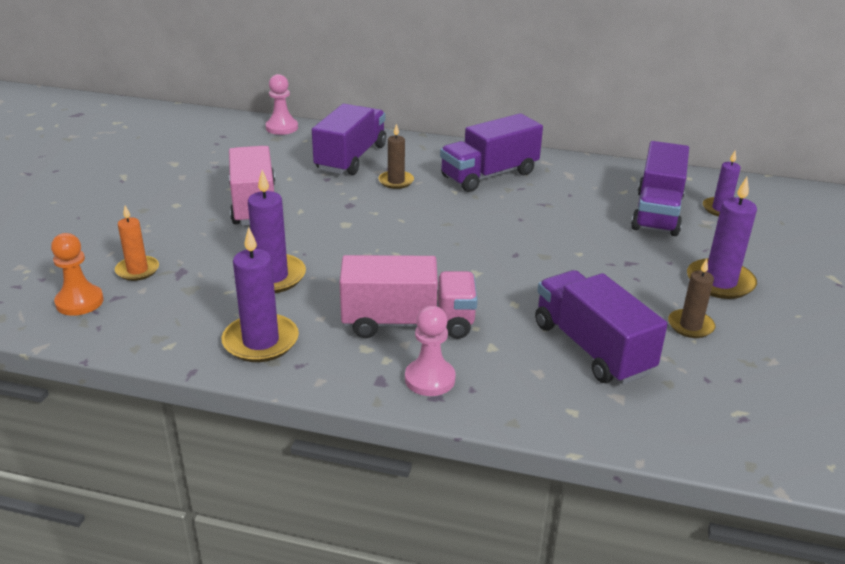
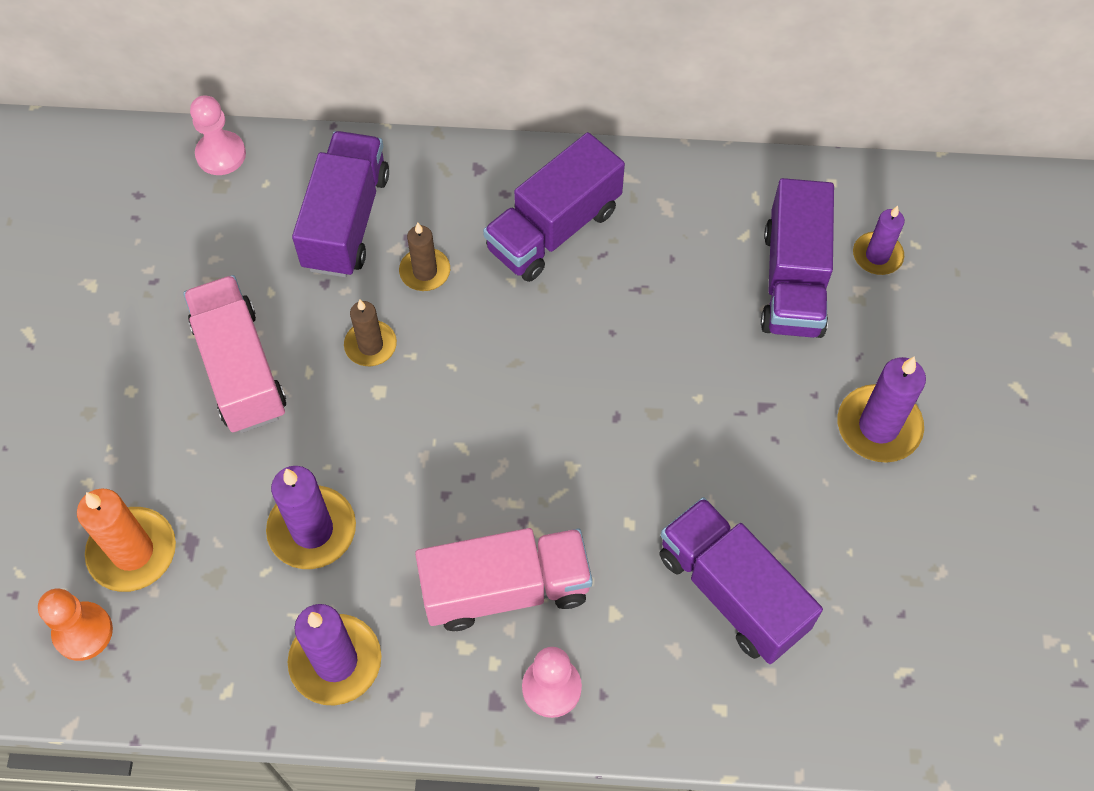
camera: 10 degrees left, 30 degrees up
orange candle [115,206,159,281] -> orange candle [77,489,176,592], size x1.59
brown candle [668,259,715,338] -> brown candle moved to [344,300,397,366]

